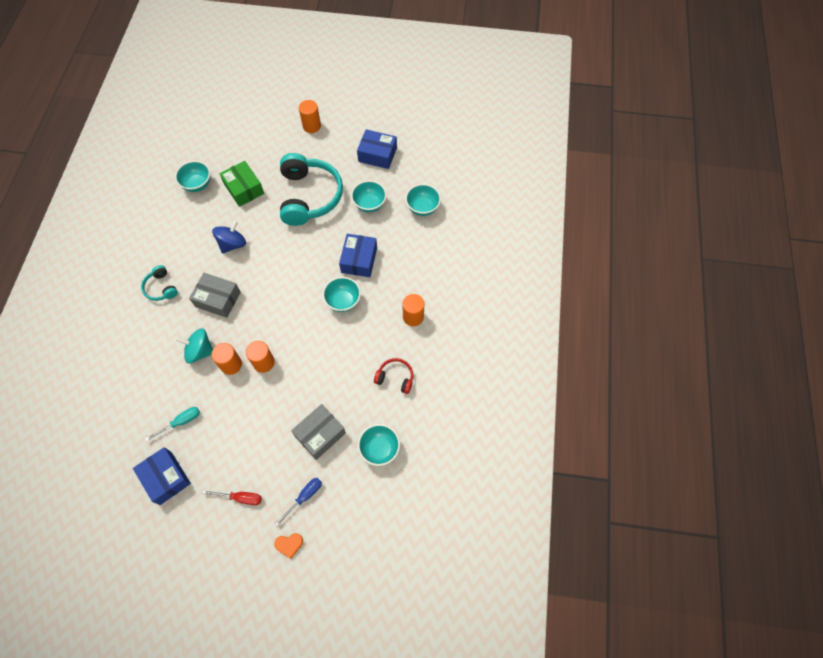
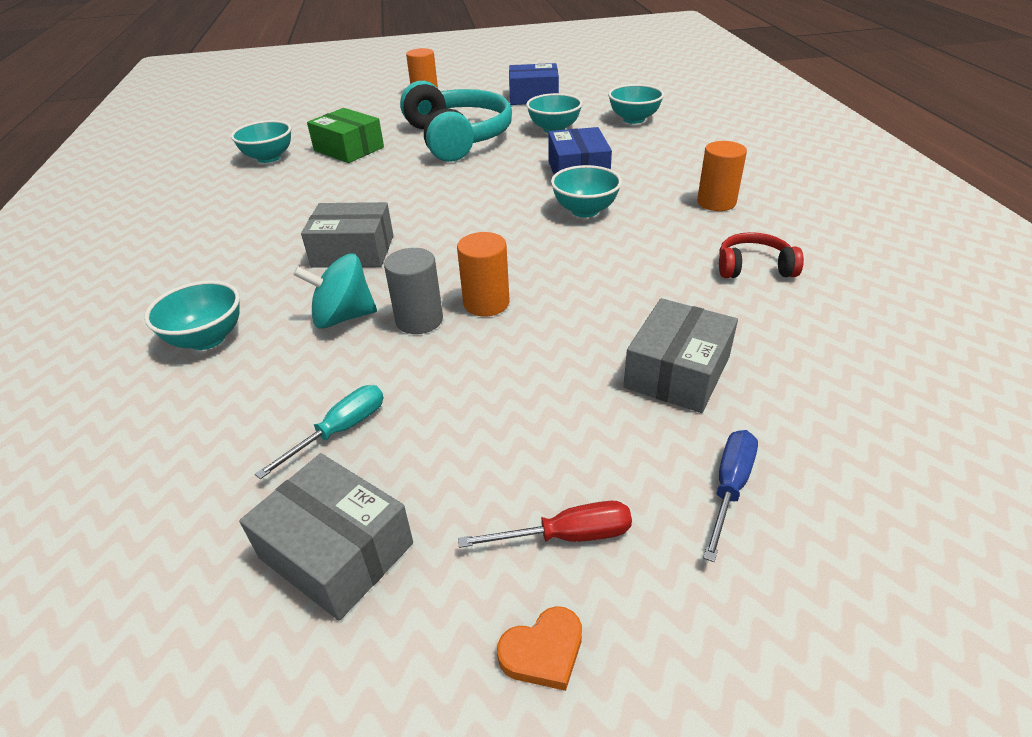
camera: 15 degrees left, 25 degrees down
blue box [133,447,191,505] -> grey box [239,453,413,621]
turquoise headphones [141,265,178,301] -> none
orange cylinder [211,343,242,375] -> grey cylinder [384,248,443,334]
blue spinning top [212,220,246,254] -> none
orange heart [274,533,303,559] -> orange heart moved to [497,606,582,691]
turquoise bowl [358,424,400,466] -> turquoise bowl moved to [144,281,240,350]

